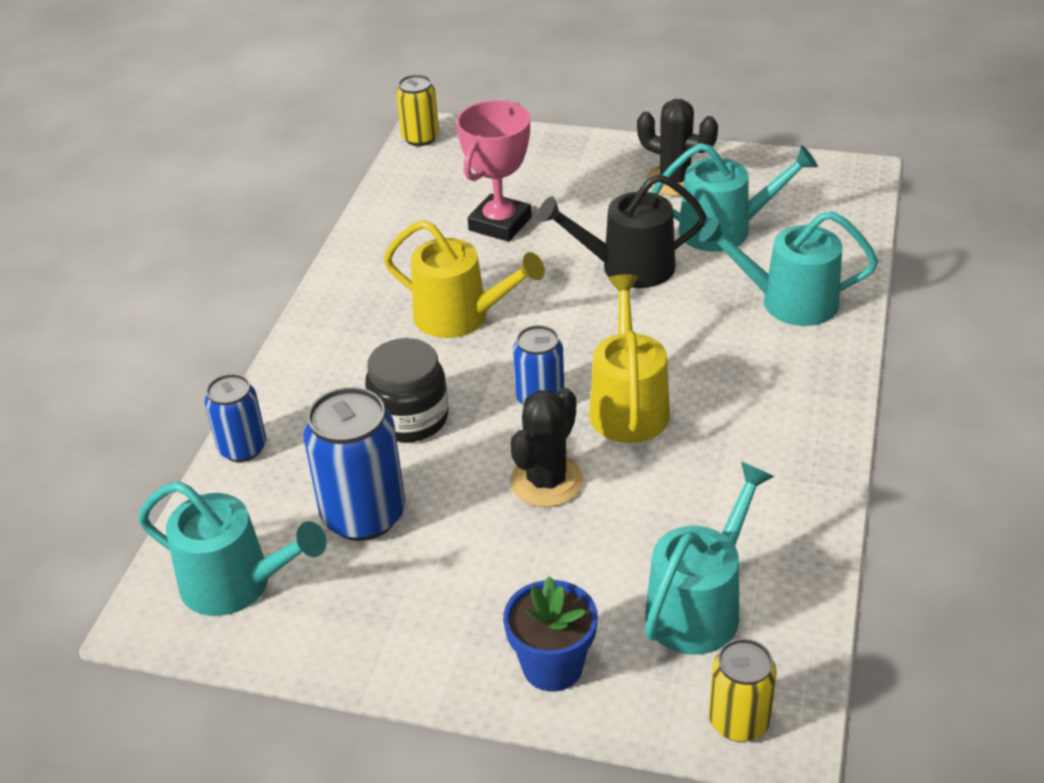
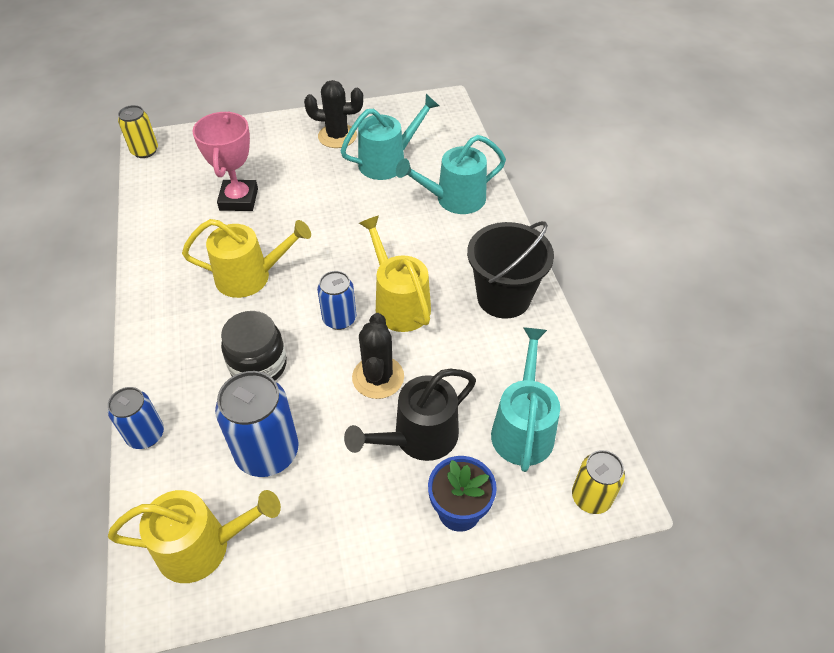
camera: 30 degrees left, 10 degrees up
turquoise watering can [138,481,327,616] -> yellow watering can [108,490,281,583]
black watering can [538,174,706,288] -> black watering can moved to [344,369,476,461]
none -> black bucket [467,221,554,319]

